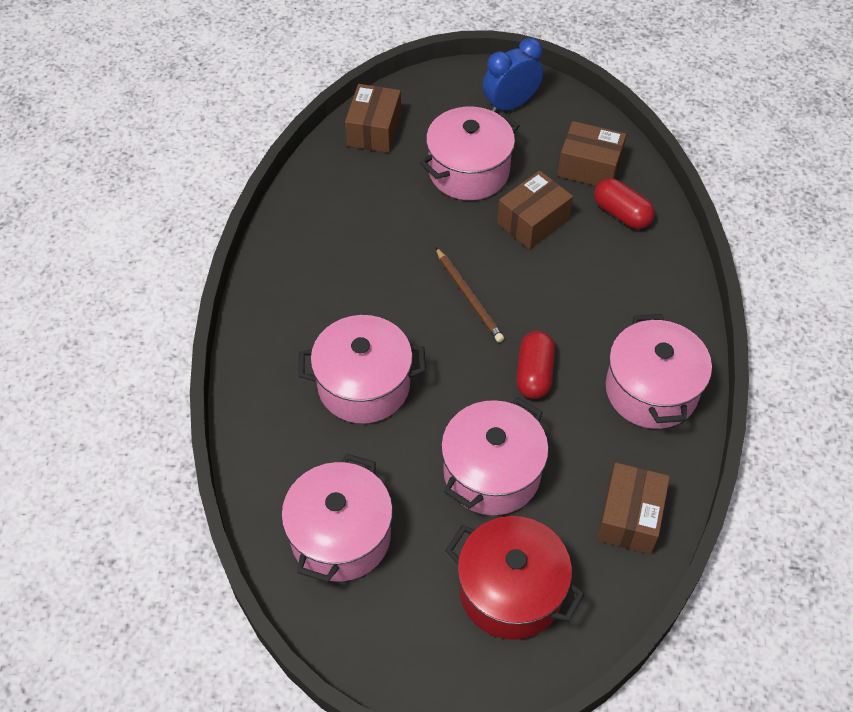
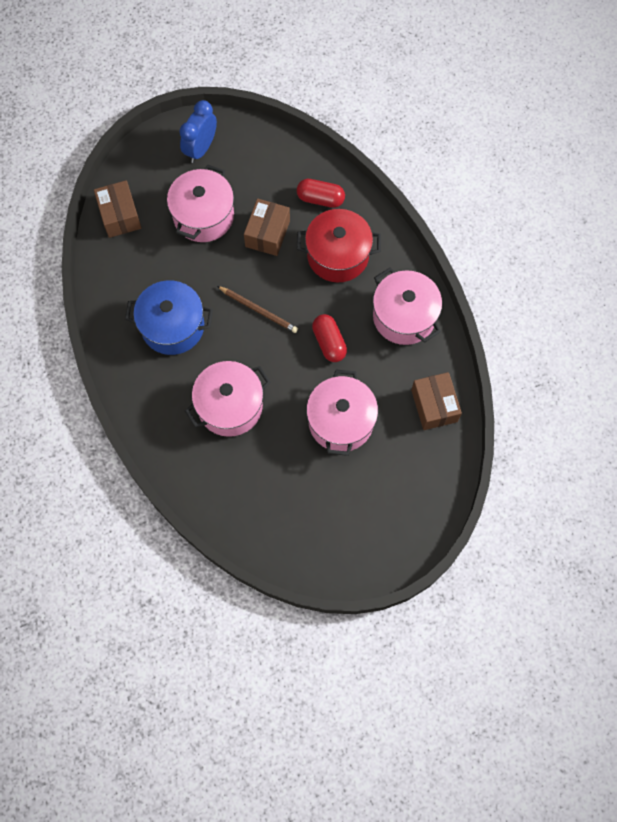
camera: 30 degrees left, 15 degrees up
pink pot [281,454,393,583] -> none
red pot [445,516,585,640] -> red pot moved to [297,209,381,283]
brown box [558,121,626,186] -> none
none -> blue pot [125,280,213,355]

